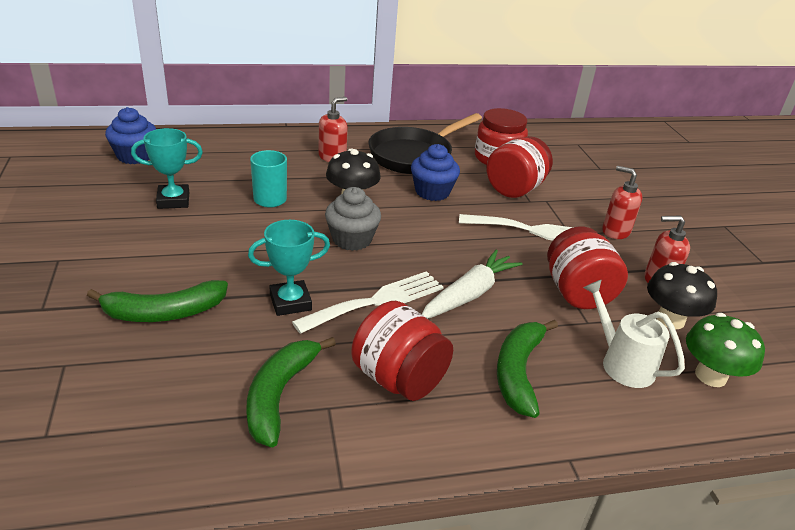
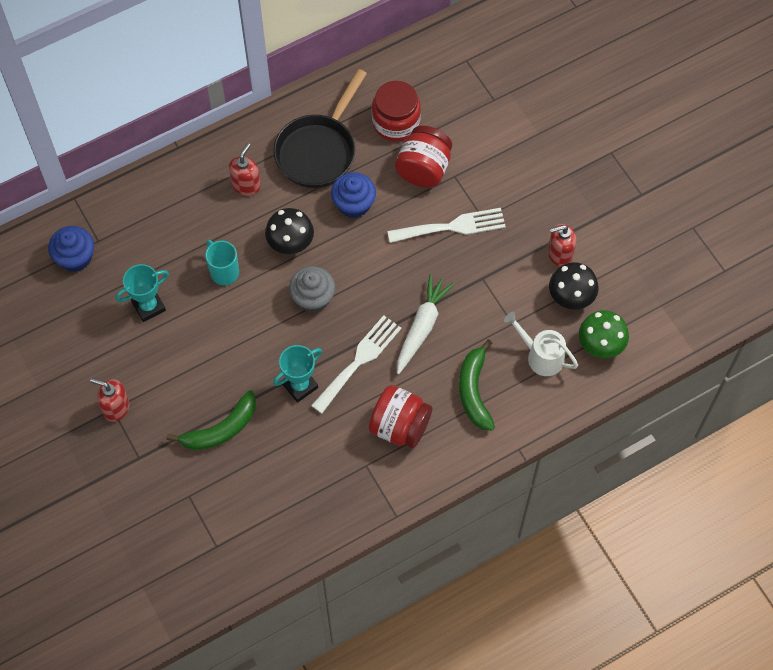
camera: 15 degrees left, 30 degrees up
green banana [246,337,336,447] -> none
red jar [547,227,628,309] -> none
red soap dispenser [602,166,642,239] -> red soap dispenser moved to [90,378,130,422]

